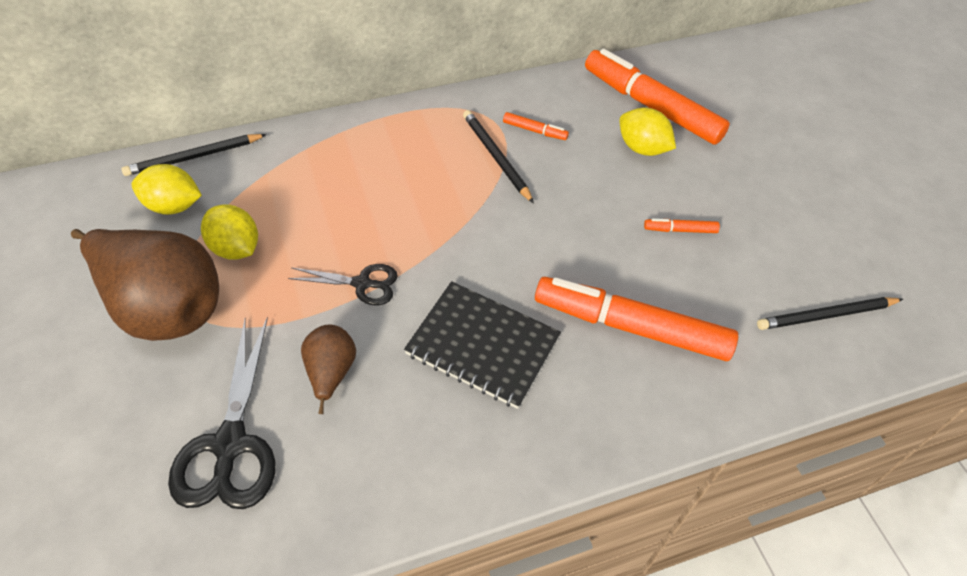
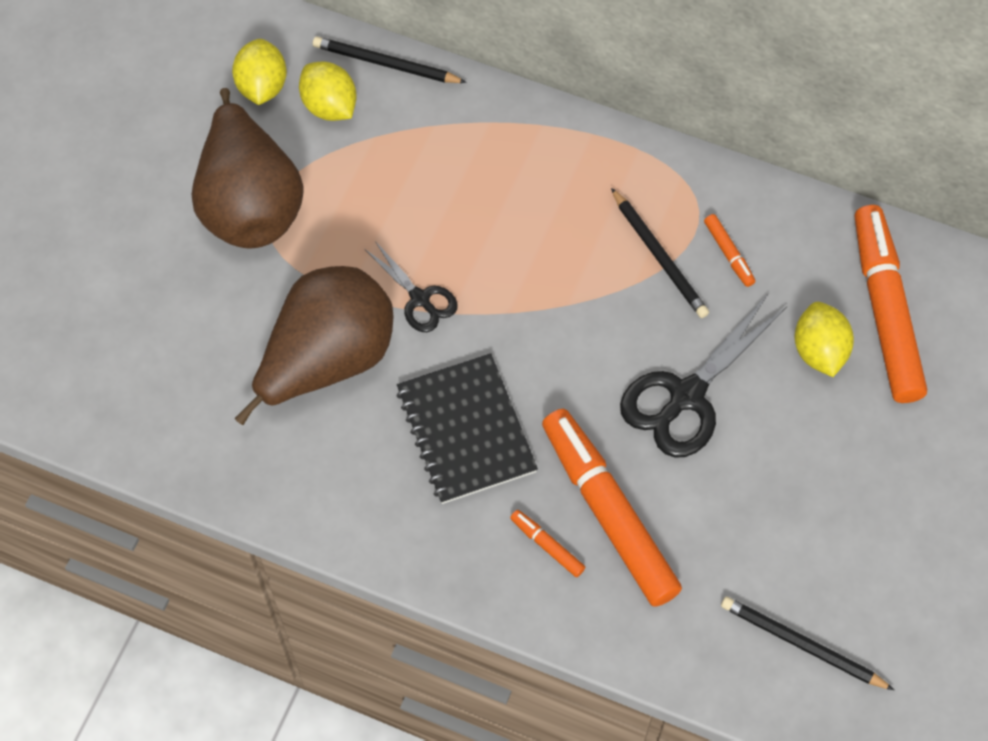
camera: 45 degrees right, 10 degrees up
black scissors [168,317,275,509] -> black scissors moved to [620,294,787,458]
yellow lemon [201,204,258,260] -> yellow lemon moved to [232,39,287,105]
brown pear [301,325,356,414] -> brown pear [235,266,393,425], size x2.08
black pencil [463,110,534,203] -> black pencil turned 135 degrees clockwise [611,188,709,318]
orange marker [644,218,720,233] -> orange marker moved to [510,510,585,577]

